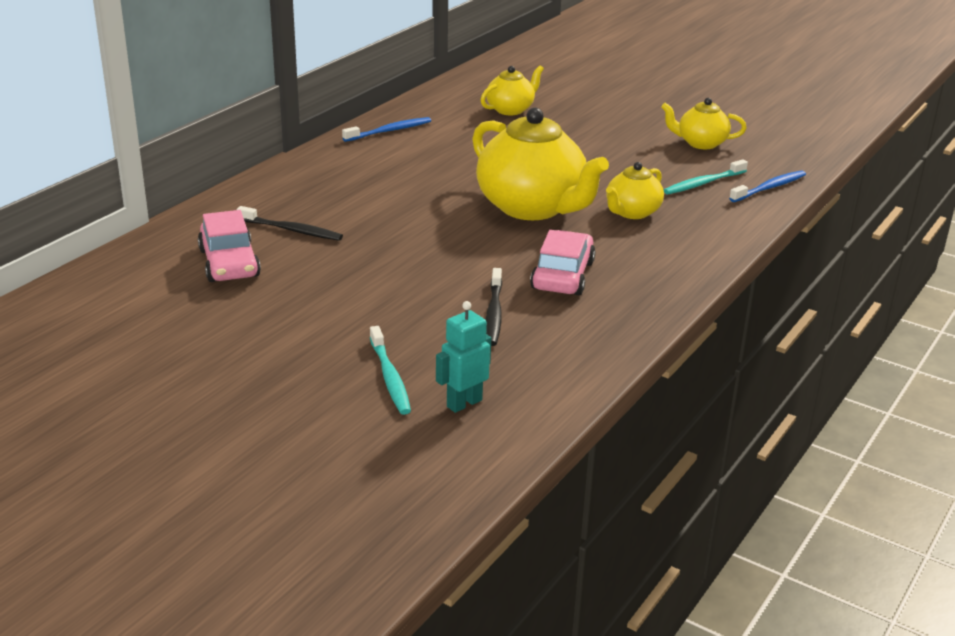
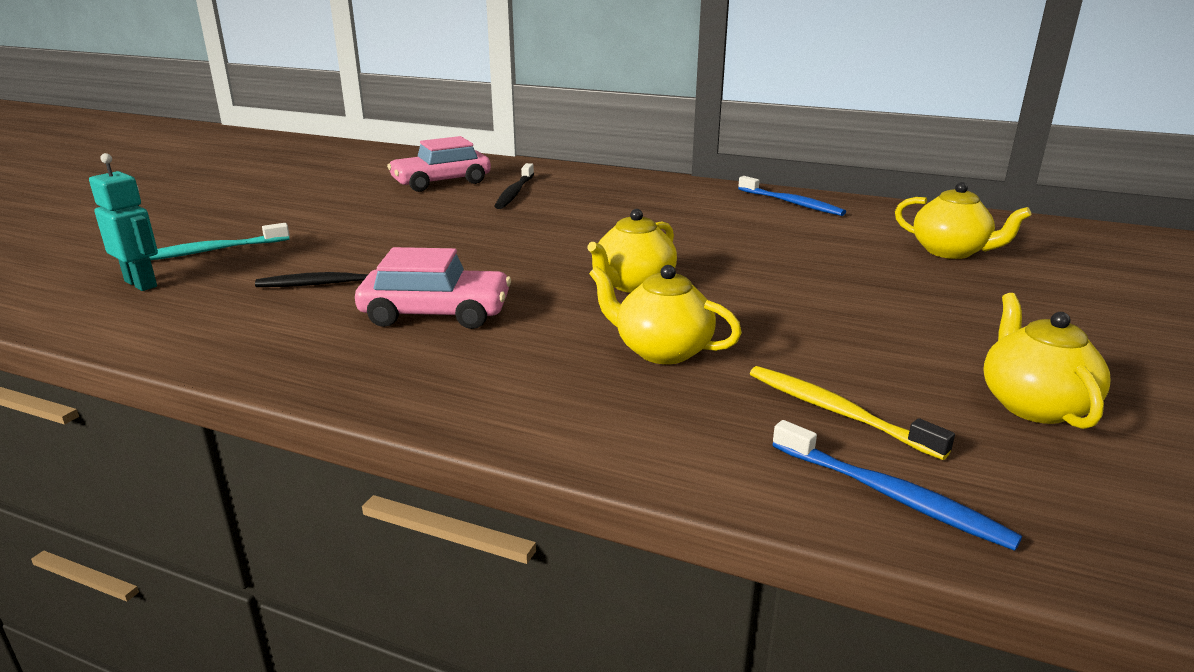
camera: 80 degrees right, 5 degrees down
yellow teapot [472,107,609,220] -> yellow teapot [587,209,677,293], size x0.52
turquoise toothbrush [664,159,748,194] -> yellow toothbrush [750,366,955,460]

